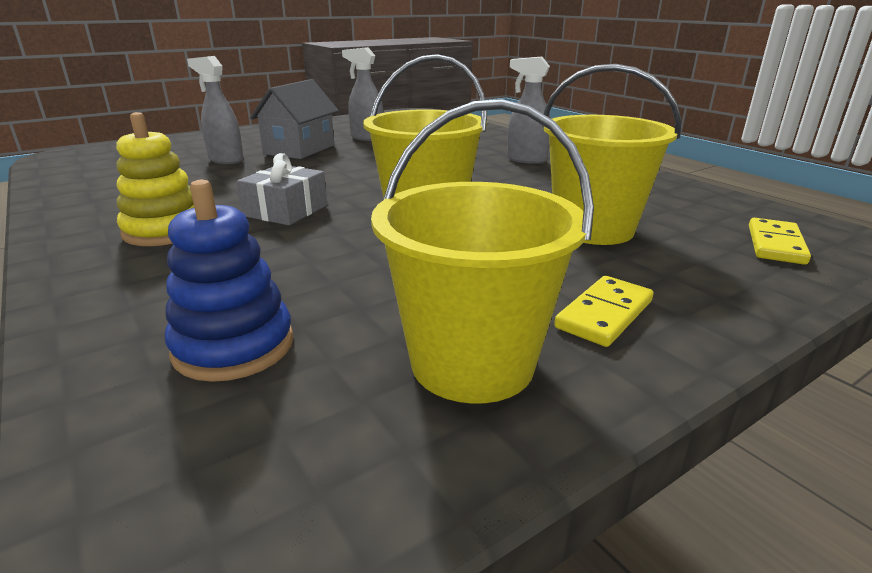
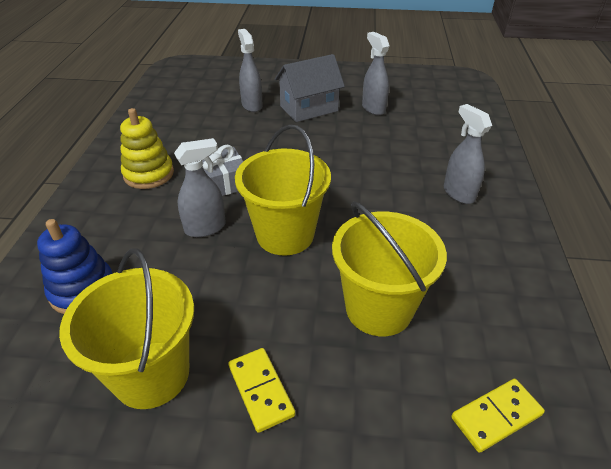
camera: 40 degrees right, 15 degrees up
yellow domino [554,276,654,347] -> yellow domino turned 75 degrees clockwise [228,348,295,433]
none -> grey spray bottle [174,138,226,237]

